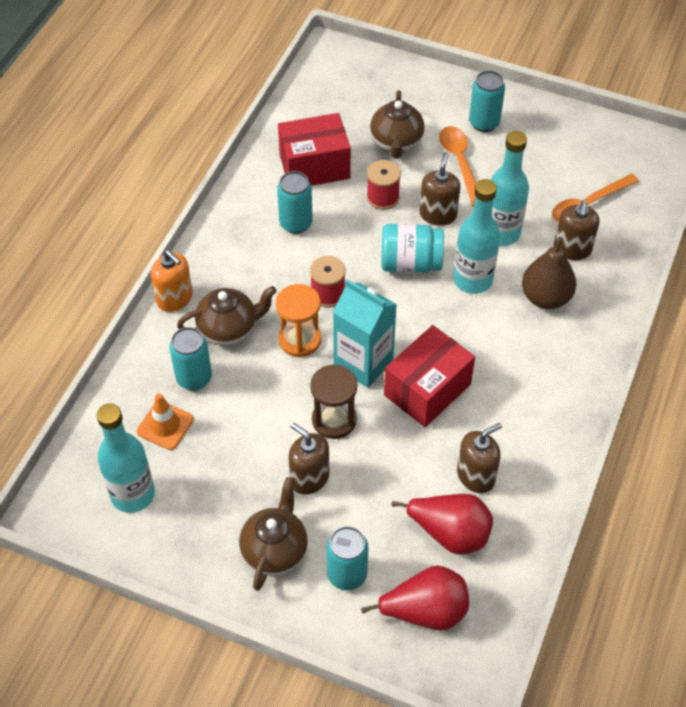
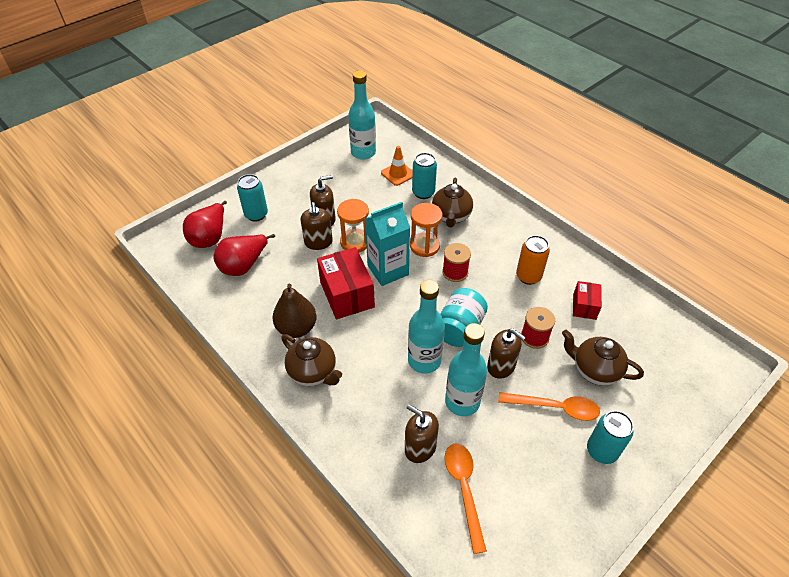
camera: 115 degrees right, 5 degrees down
orange soap dispenser [151,250,193,312] -> none
brown teapot [239,477,308,591] -> brown teapot moved to [281,334,342,386]
turquoise can [277,171,313,234] -> orange can [516,235,550,285]
red box [278,113,351,186] -> red box [573,281,602,320], size x0.56
brown hourglass [310,364,357,439] -> orange hourglass [337,199,369,252]
brown soap dispenser [457,423,502,493] -> brown soap dispenser moved to [301,202,333,250]
brown pear [522,237,576,309] -> brown pear moved to [273,284,317,338]

